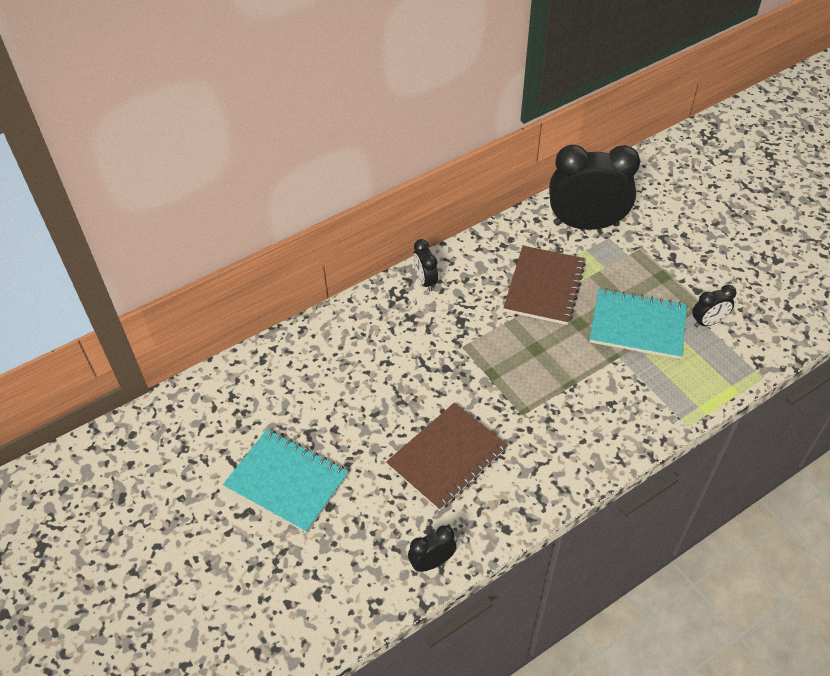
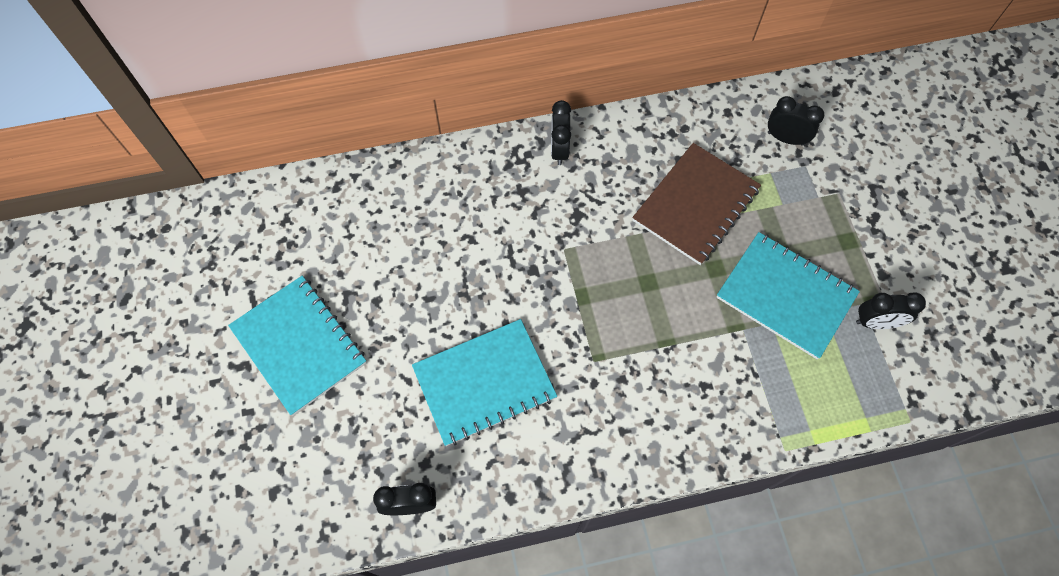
camera: 20 degrees right, 15 degrees up
brown notebook [386,402,508,511] -> turquoise notebook [412,319,557,446]
black clock [549,145,640,230] -> black clock [768,96,824,146], size x0.45

